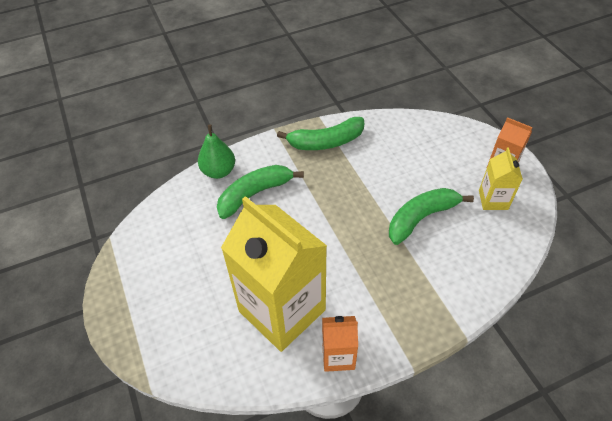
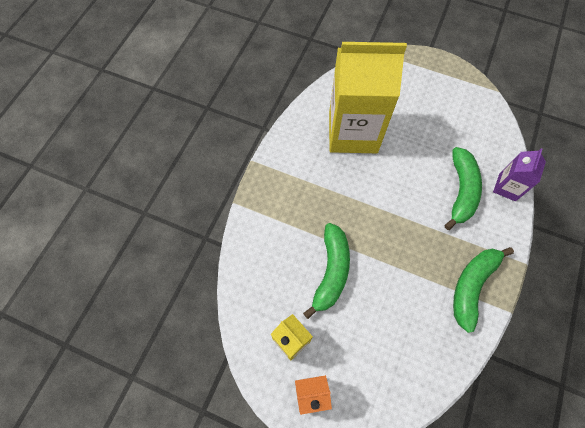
camera: 135 degrees right, 15 degrees up
green pear [198,124,235,179] -> purple carton [493,148,546,201]
orange carton [322,316,358,372] -> none

